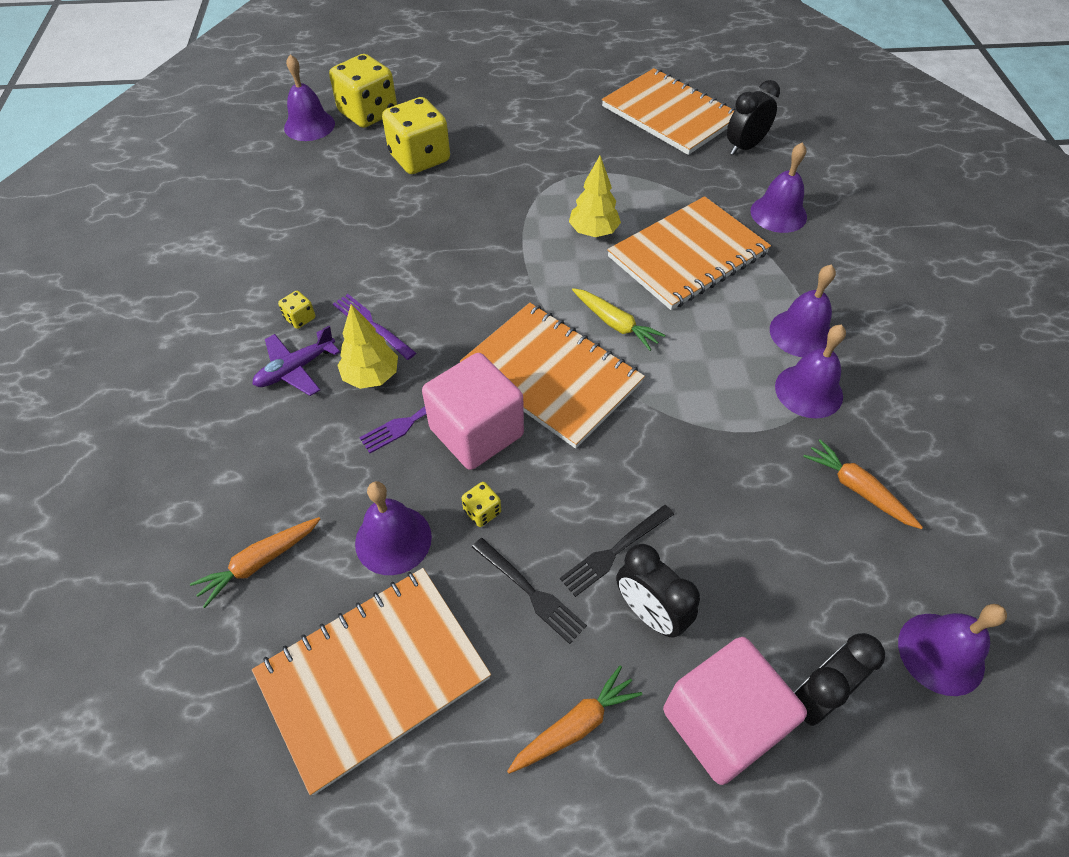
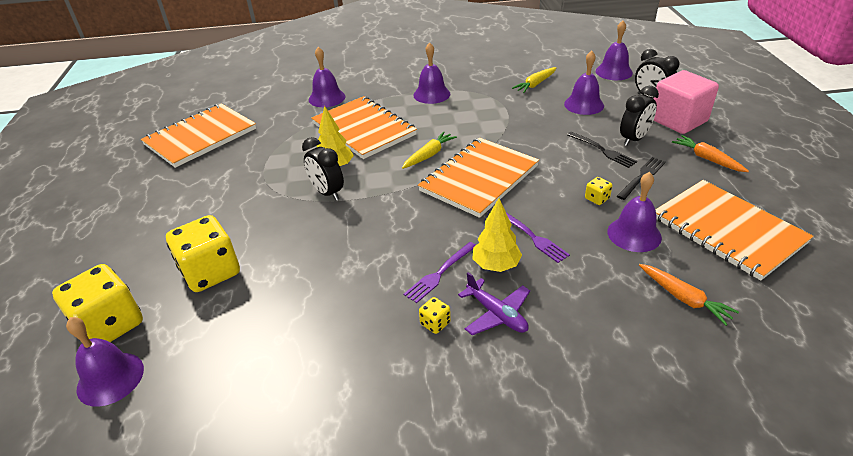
camera: 90 degrees left, 15 degrees down
pink cube [422,353,524,470] -> none
black clock [727,80,780,155] -> black clock moved to [302,137,344,201]
purple bell [775,325,846,418] -> purple bell moved to [564,51,604,115]
orange carrot [803,439,923,529] -> yellow carrot [512,67,557,93]

